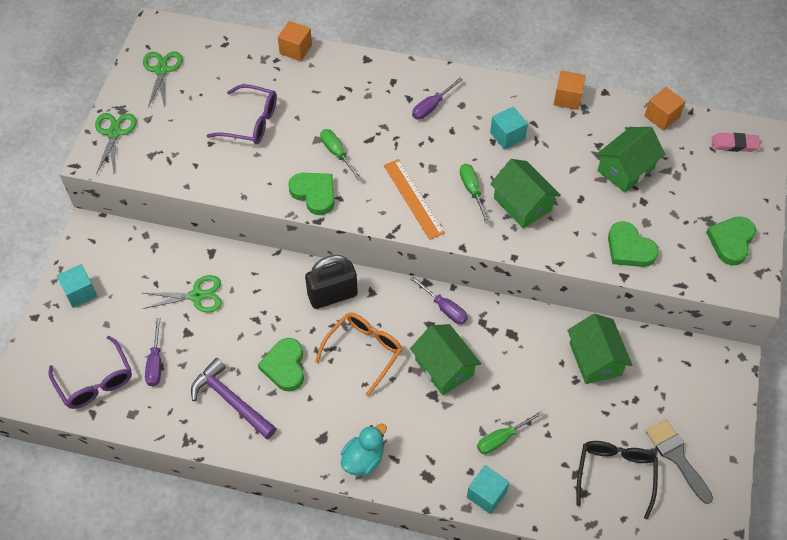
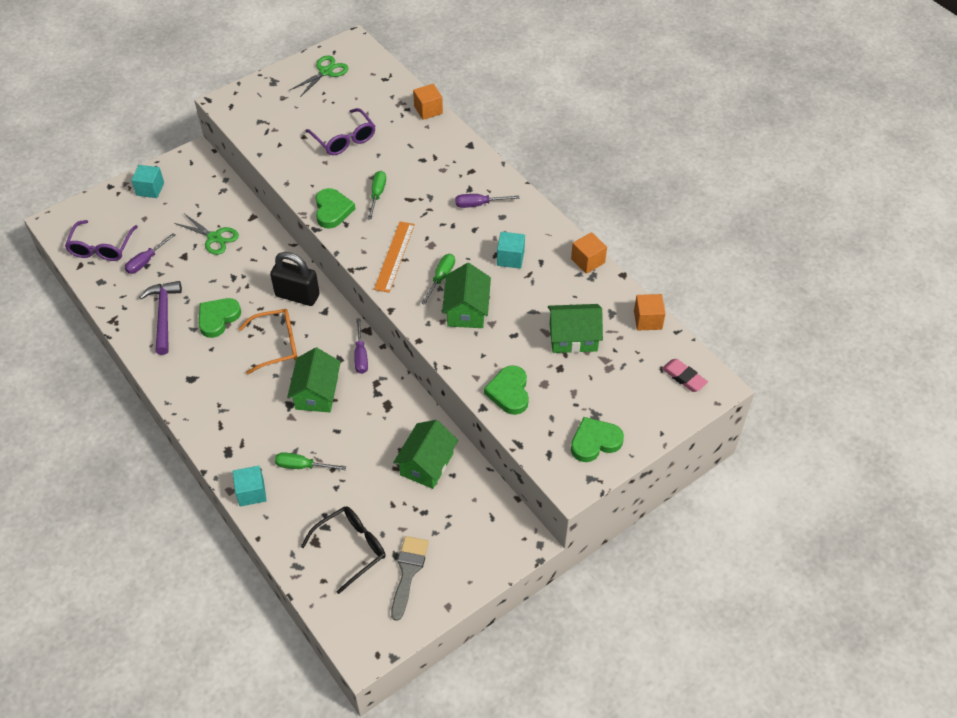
camera: 40 degrees right, 5 degrees down
green scissors [95,113,137,174] -> none
turquoise duck [341,423,387,476] -> none

